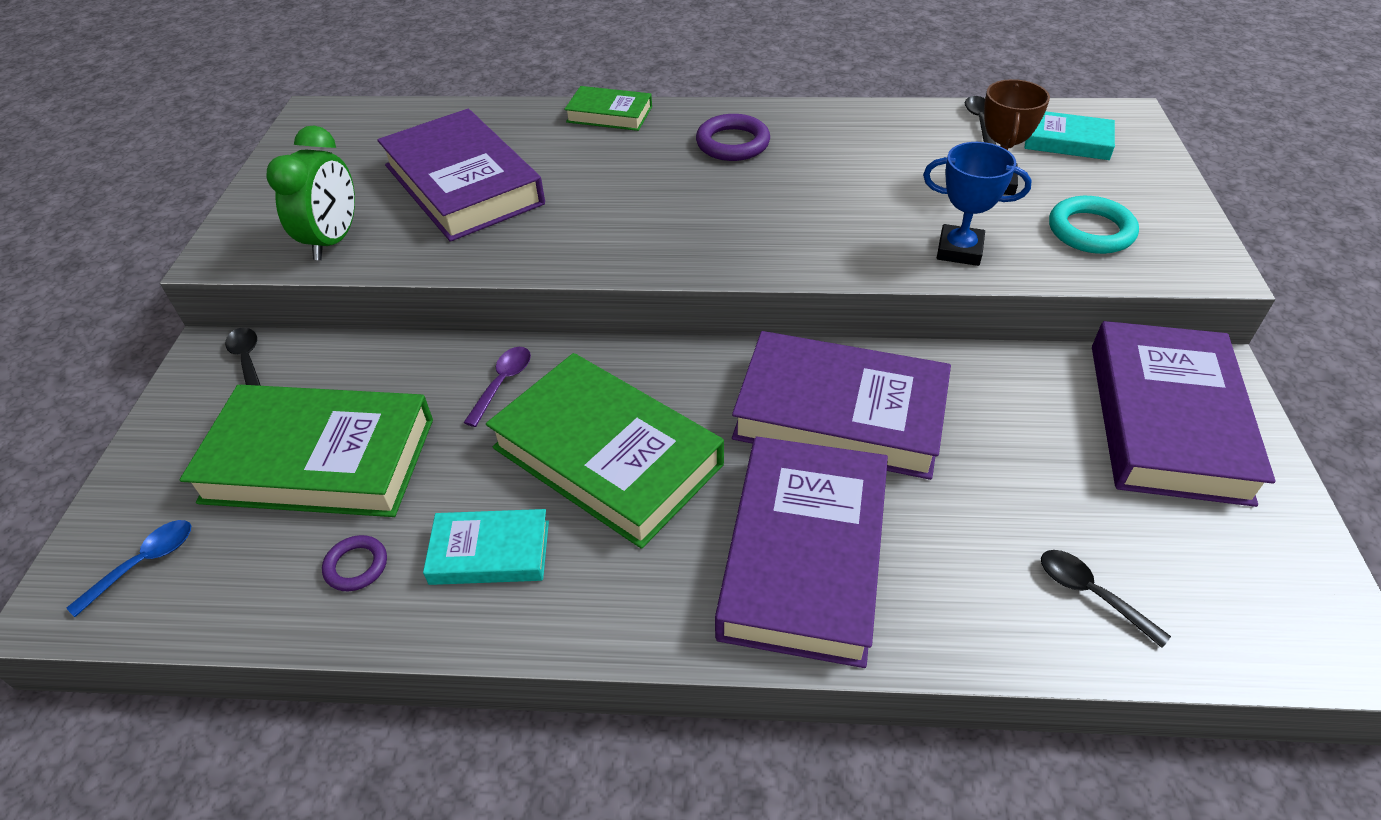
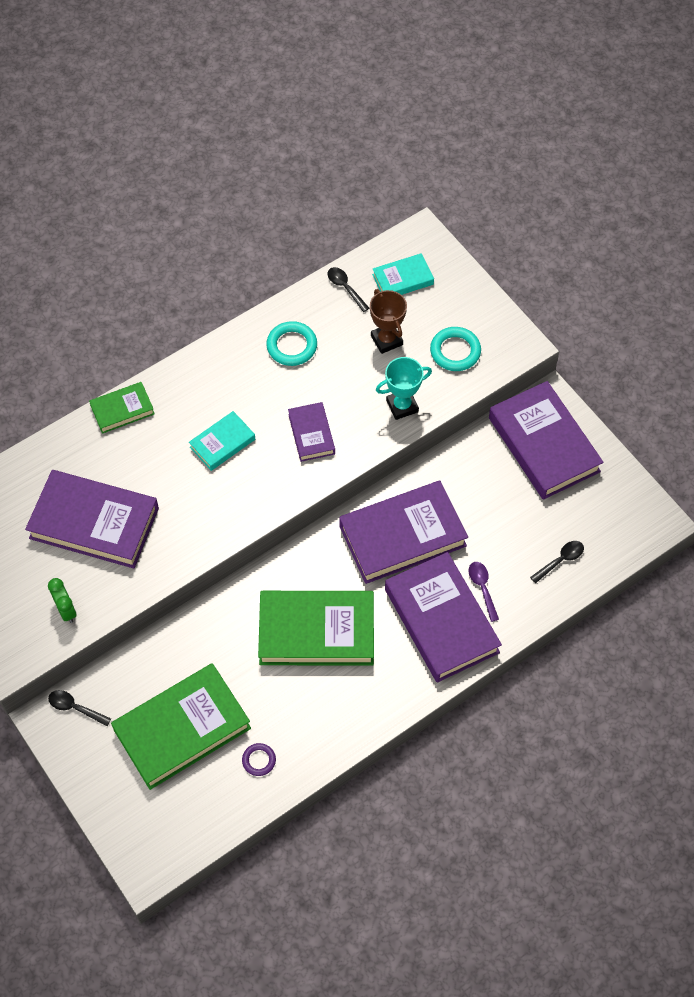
camera: 40 degrees left, 15 degrees up
blue spoon [67,520,191,617] -> none
green clock [266,125,355,260] -> green clock [48,578,77,623], size x0.63
turquoise book [423,509,549,585] -> turquoise book moved to [189,411,255,471]
purple spoon [463,347,531,427] -> purple spoon moved to [469,562,499,622]
purple ring [696,114,770,161] -> none
blue trophy [923,142,1032,266] -> turquoise trophy [376,357,432,420]
black spoon [1041,550,1171,648] -> black spoon turned 135 degrees clockwise [530,541,584,583]
none -> turquoise ring [266,321,317,366]
none -> purple book [288,402,335,462]

